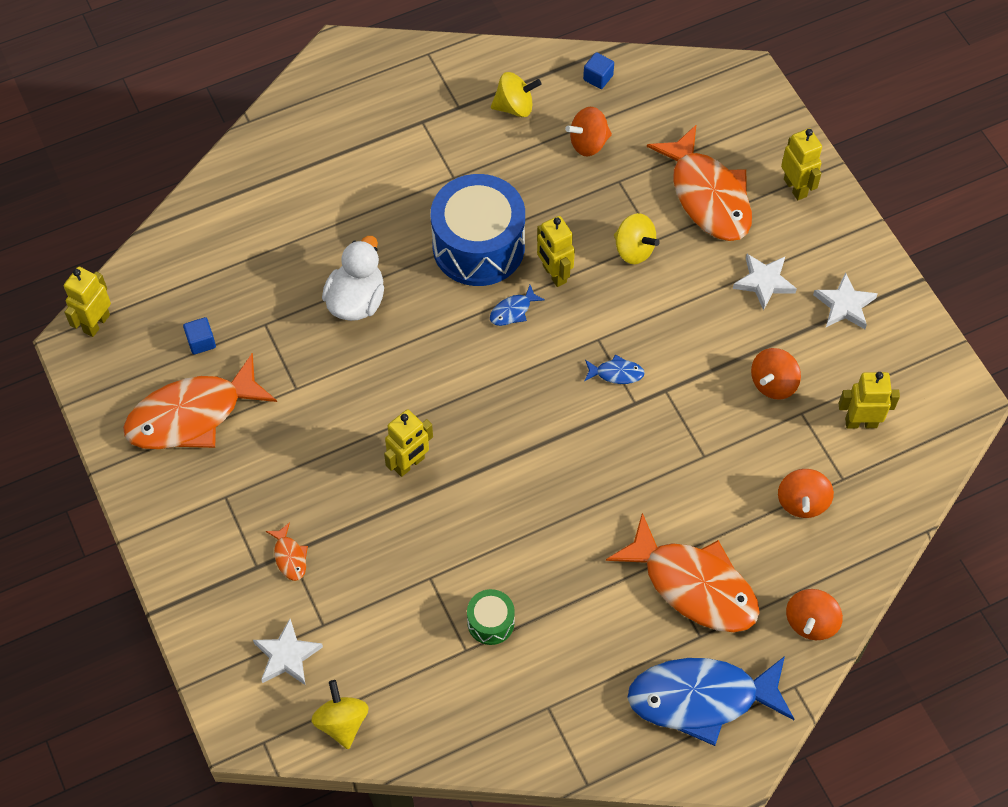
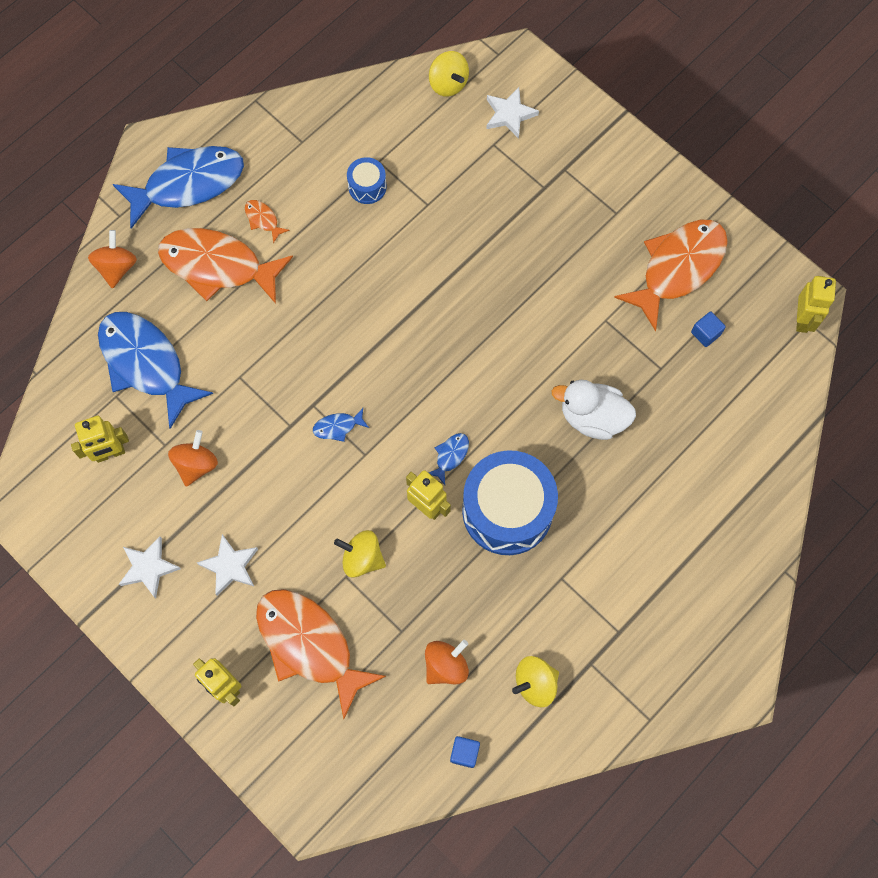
camera: 160 degrees right, 10 degrees up
orange fish [266,522,308,581] -> orange fish moved to [245,200,290,244]
white duck [322,236,384,321] -> white duck turned 105 degrees clockwise [552,380,636,440]
yellow robot [384,409,433,477] -> none
green drum [467,589,515,645] -> blue drum [347,157,386,204]
orange spinning top [778,469,834,518] -> blue fish [98,312,213,429]

